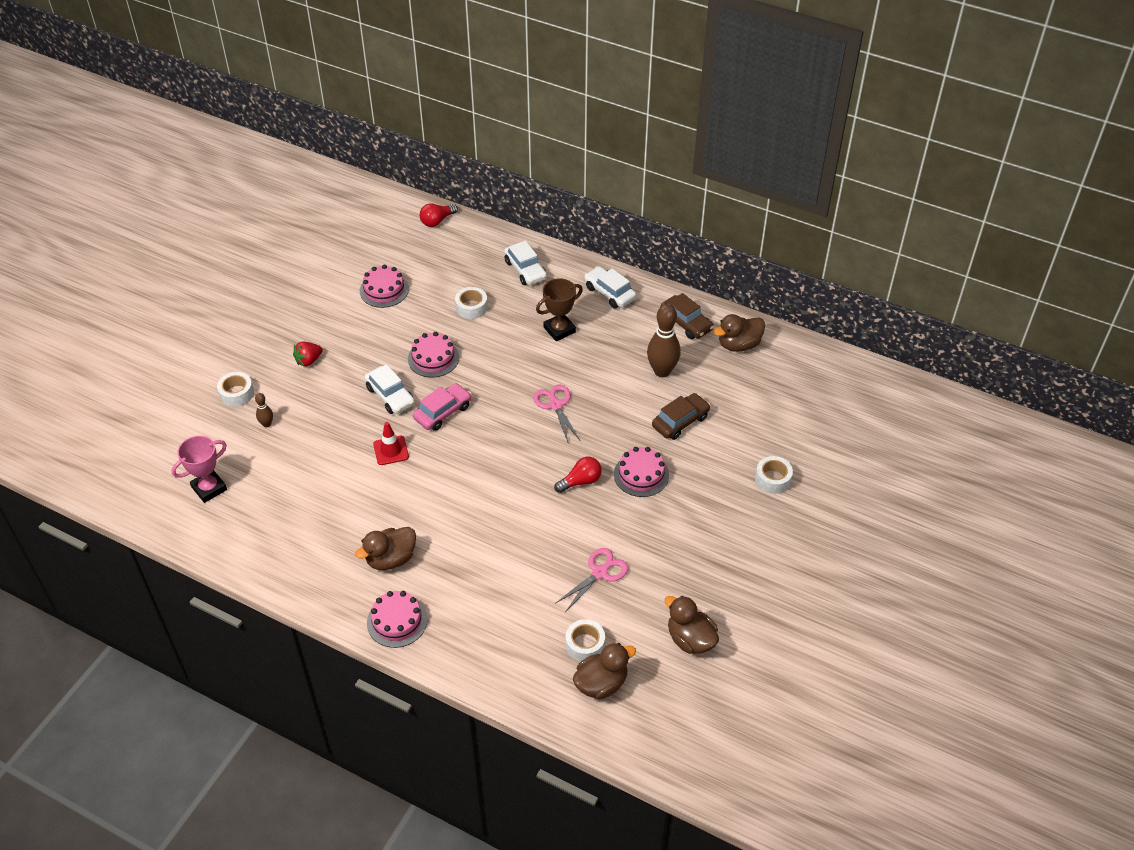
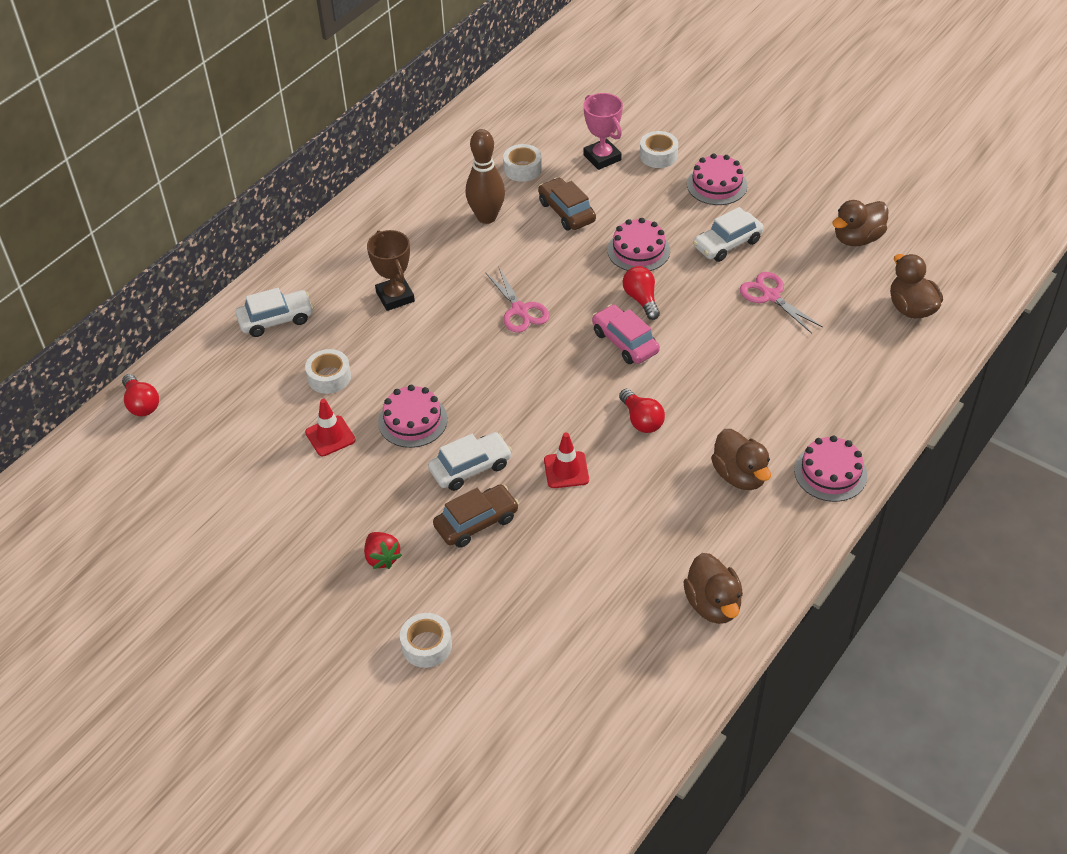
camera: 80 degrees left, 0 degrees up
pink trophy [172,436,227,503] -> pink trophy moved to [583,93,623,170]
brown bowling pin [255,393,273,427] -> none
pink cake [360,265,409,308] -> pink cake moved to [687,153,747,205]
pink car [413,383,472,431] -> pink car moved to [592,304,660,364]
pink scissors [533,385,580,442] -> pink scissors turned 105 degrees counterclockwise [485,268,550,333]
white tape [566,619,605,662] -> white tape moved to [503,144,542,182]
white car [584,266,636,309] -> white car moved to [693,207,764,262]
brown car [660,293,714,339] -> brown car moved to [433,484,519,548]
brown duck [714,314,765,352] -> brown duck moved to [683,553,743,624]
none -> red traffic cone [305,399,356,456]
none -> red light bulb [619,389,665,433]

